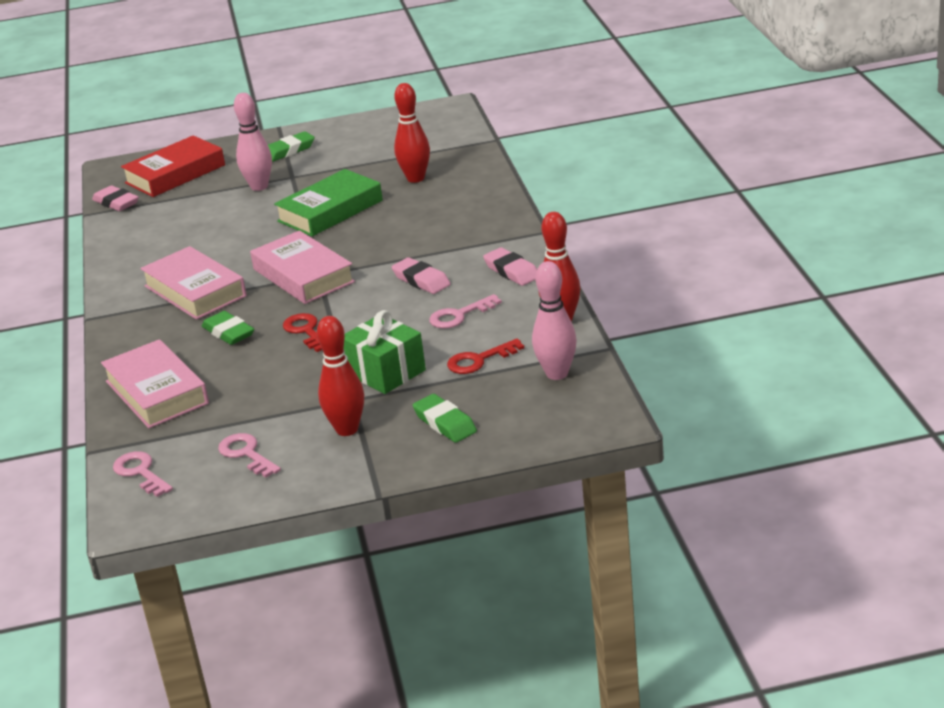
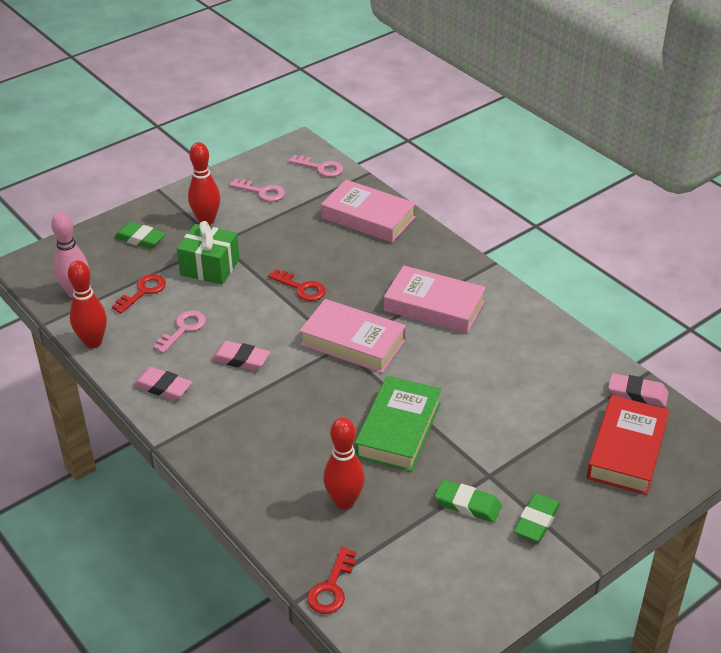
camera: 150 degrees right, 10 degrees up
green eraser [202,311,254,345] -> green eraser moved to [435,480,502,523]
pink bowling pin [234,93,272,191] -> none
none -> red key [307,547,356,614]

